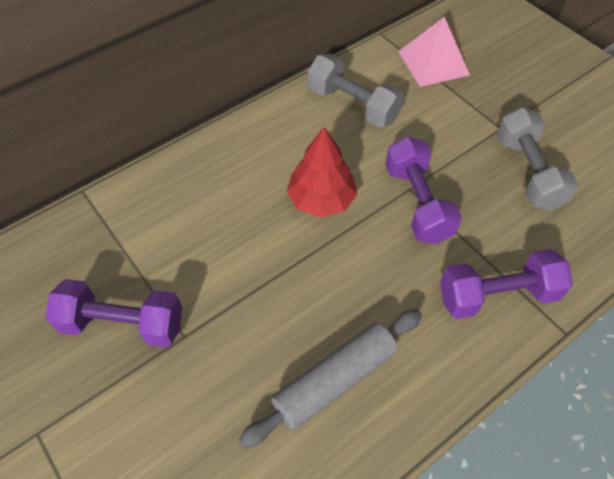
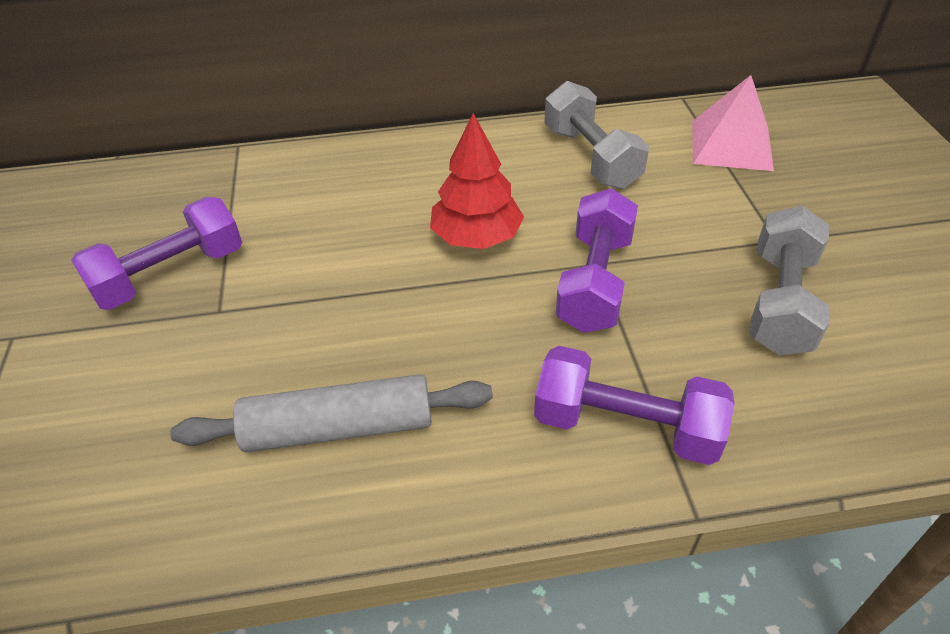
camera: 30 degrees right, 10 degrees down
purple dumbbell [46,279,182,347] -> purple dumbbell turned 75 degrees counterclockwise [71,197,242,310]

